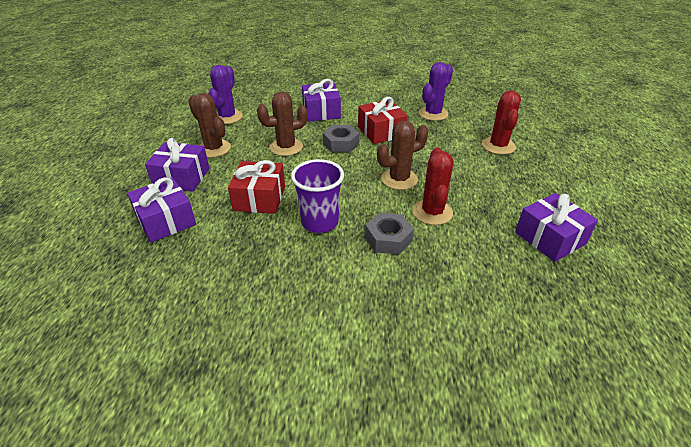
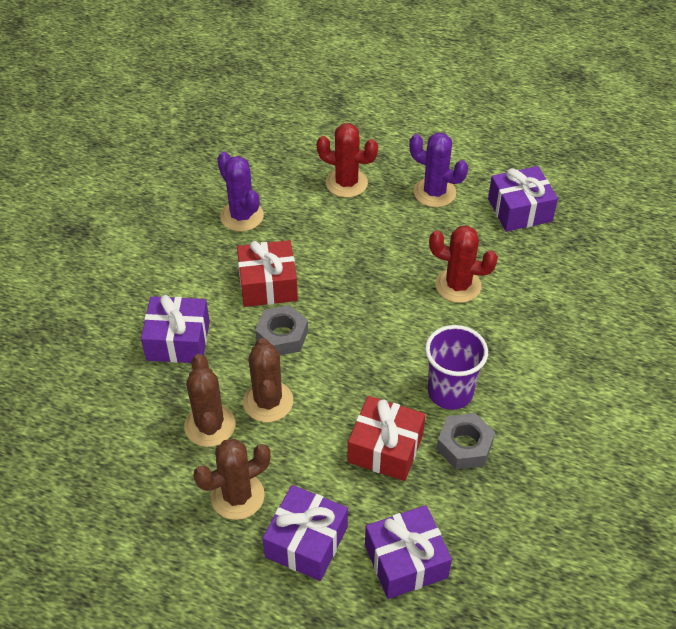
camera: 75 degrees left, 10 degrees up
purple cactus [208,65,243,124] -> purple cactus moved to [409,132,468,207]
grey nut [365,213,414,255] -> grey nut moved to [436,413,495,469]
brown cactus [377,121,428,190] -> brown cactus moved to [184,354,235,447]

